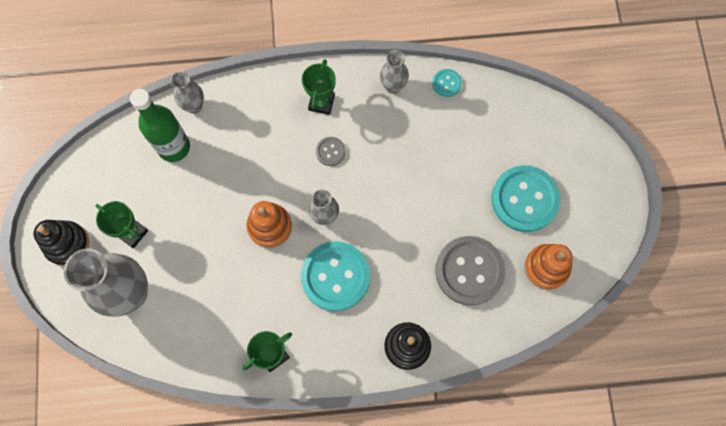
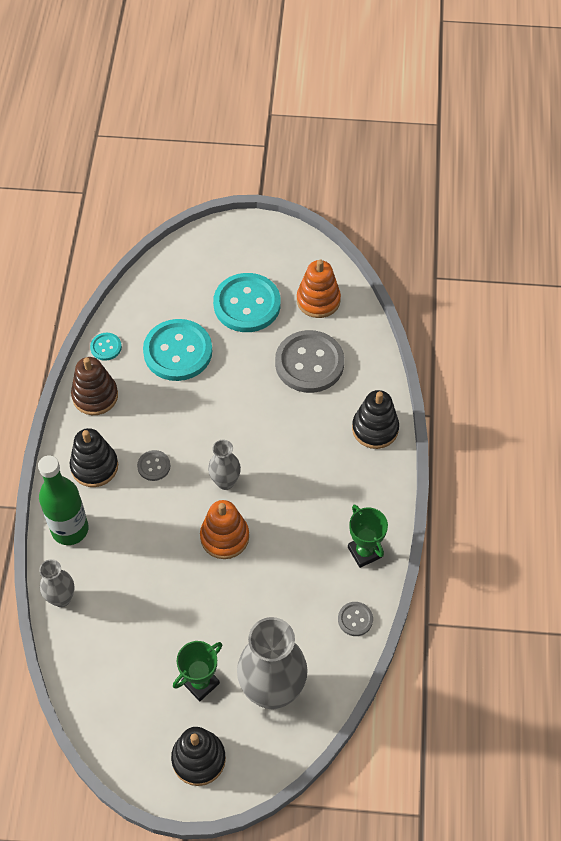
camera: 80 degrees left, 15 degrees down
green bottle [130,89,190,162] -> green bottle moved to [38,455,89,545]
turquoise button [301,241,370,311] -> turquoise button moved to [143,319,212,381]
green trophy [302,59,336,115] -> black stacking toy [70,428,118,487]
grey vase [380,50,409,94] -> brown stacking toy [71,357,118,415]
none -> grey button [338,602,373,636]

